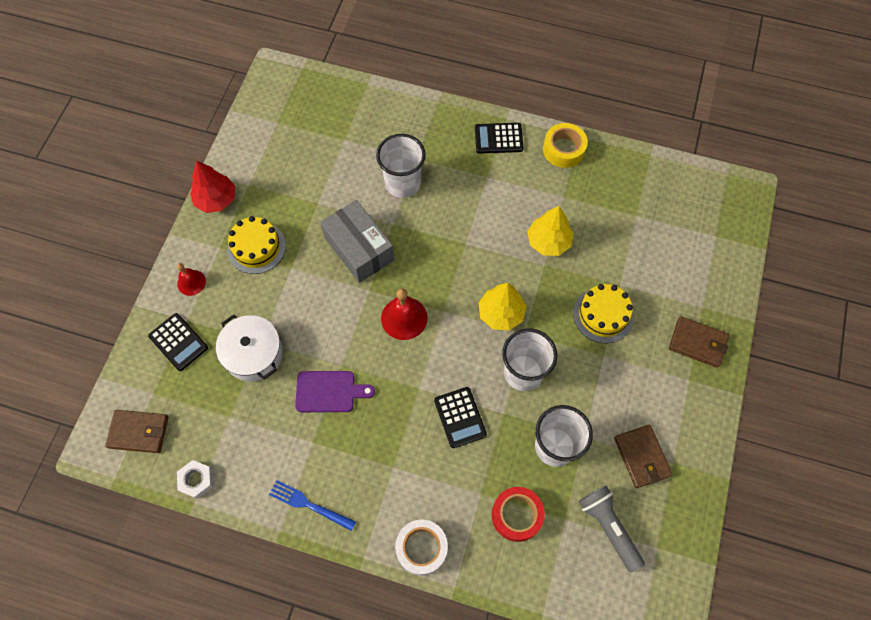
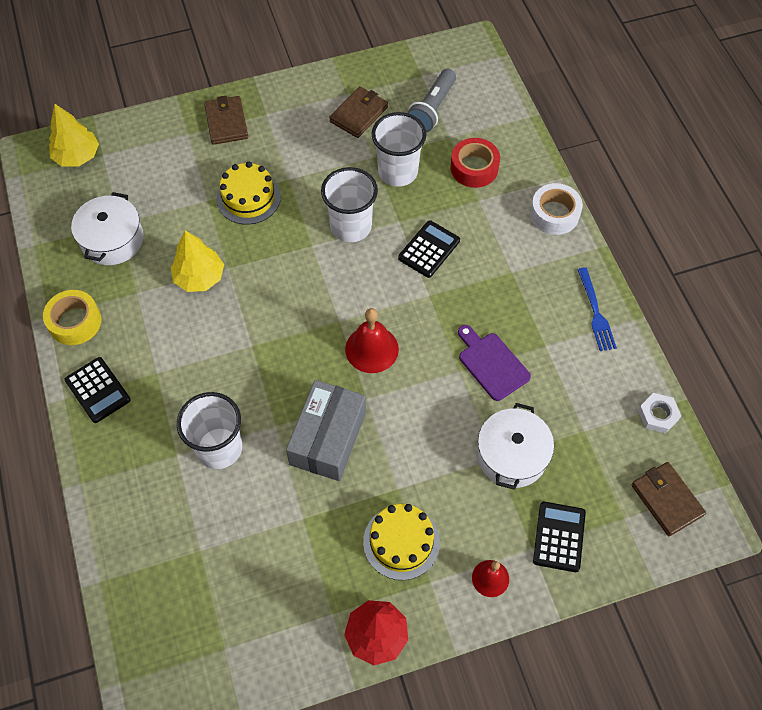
camera: 125 degrees left, 5 degrees down
yellow tree [478,283,527,331] -> yellow tree moved to [49,104,99,166]
none -> white pot [71,192,143,265]

